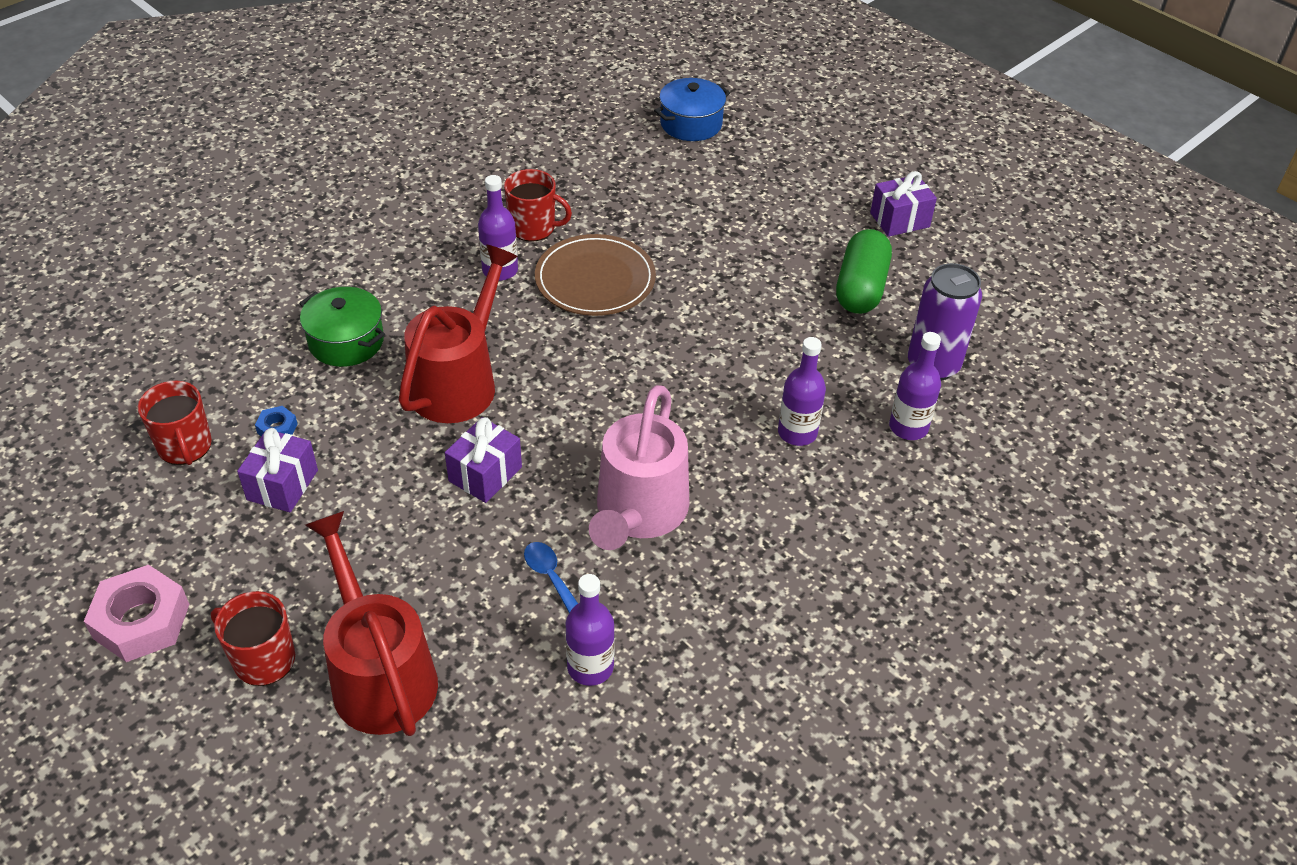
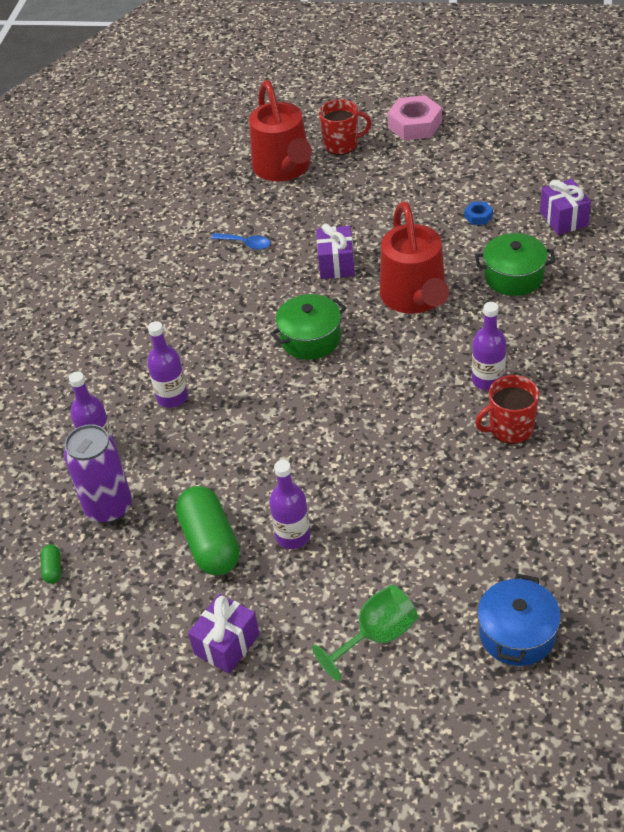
camera: 150 degrees right, 0 degrees up
red mug [138,381,212,465] -> none
purple gift [237,428,318,512] -> purple gift moved to [540,179,591,235]
red watering can [305,511,438,736] -> red watering can turned 45 degrees clockwise [249,80,312,181]
brown plate [535,234,656,316] -> none
purple bottle [565,574,615,686] -> purple bottle moved to [269,460,311,549]
pink watering can [589,385,689,550] -> none
none -> green capsule [41,544,61,584]
none -> green pot [270,294,346,360]
none -> green goblet [312,585,418,681]

